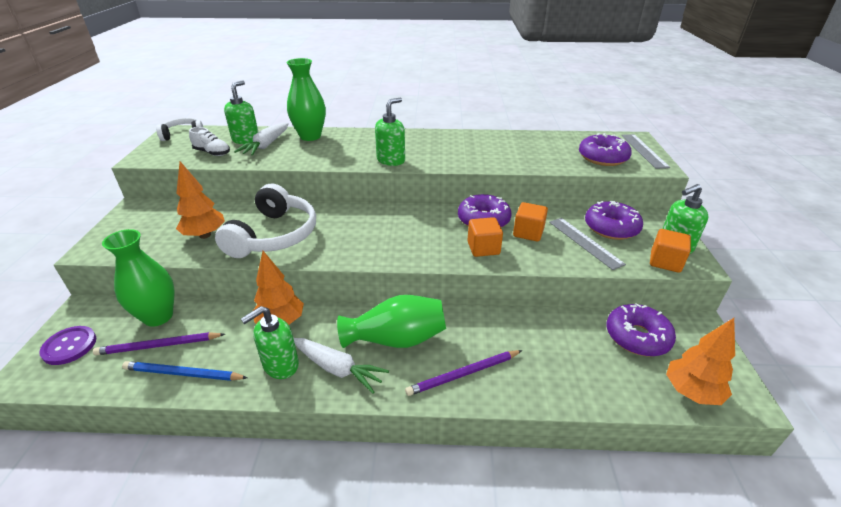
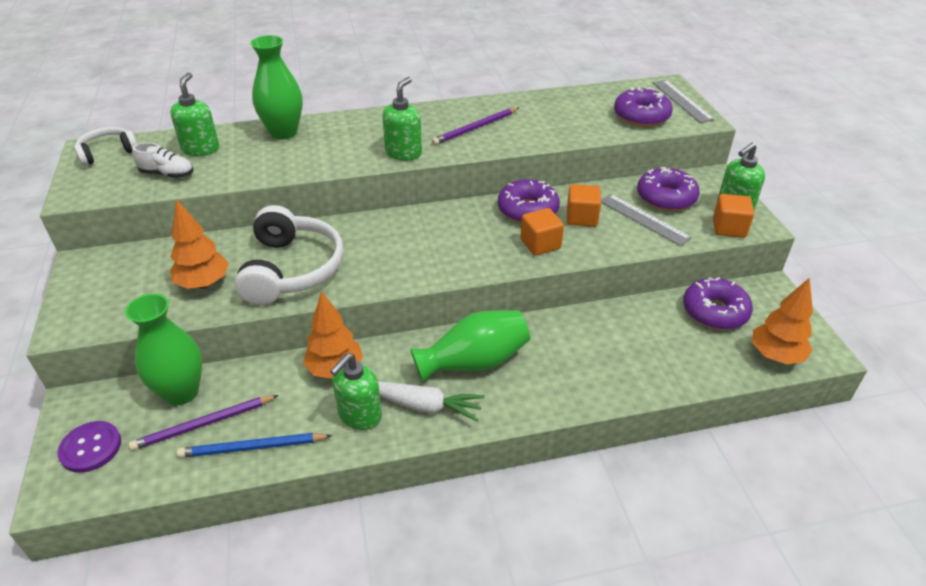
camera: 15 degrees left, 5 degrees up
white carrot [234,123,289,155] -> none
purple pencil [405,350,522,396] -> purple pencil moved to [432,107,519,145]

